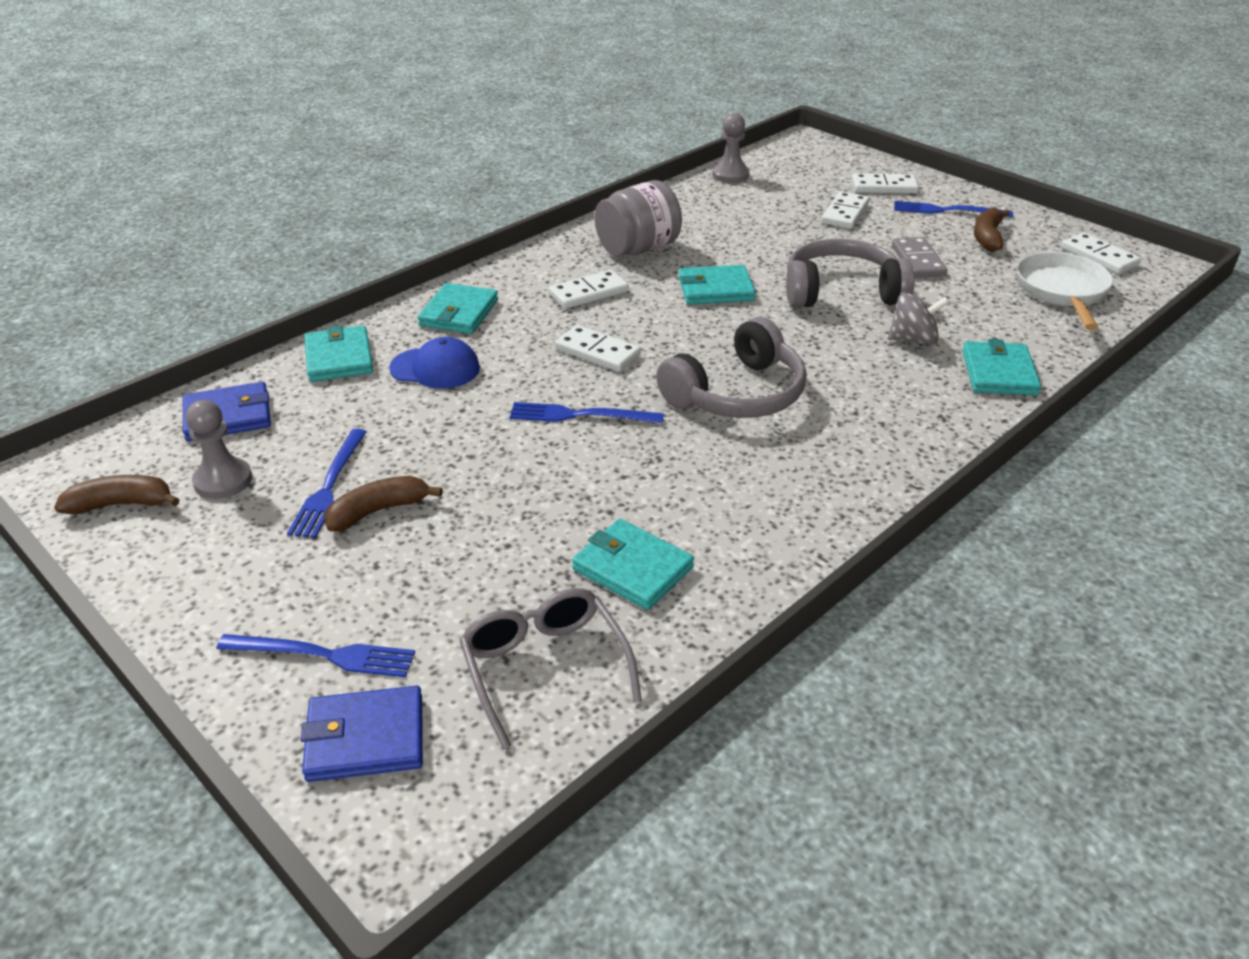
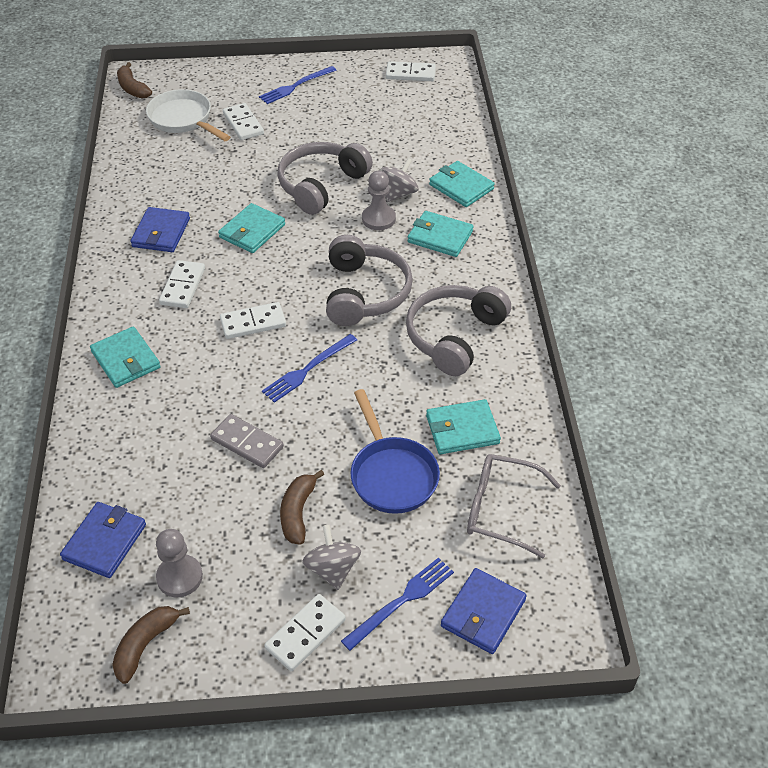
camera: 50 degrees left, 10 degrees up
blue fork [287,428,367,538] -> none
turquoise wallet [304,325,373,382] -> turquoise wallet moved to [408,211,473,257]
blue cap [389,337,480,389] -> none
grey jar [594,180,682,256] -> blue wallet [131,207,190,252]
grey pawn [712,113,749,183] -> grey pawn moved to [362,171,396,230]
white domino [852,173,919,194] -> white domino moved to [264,594,346,671]
grey domino [892,237,947,278] -> grey domino moved to [210,414,284,468]
brown banana [974,208,1010,252] -> brown banana moved to [117,62,152,99]
white pan [1017,252,1113,330] -> white pan moved to [146,89,230,141]
none -> grey spinning top [302,525,361,590]
none -> blue pan [351,389,440,514]
none -> grey headphones [406,285,511,376]

